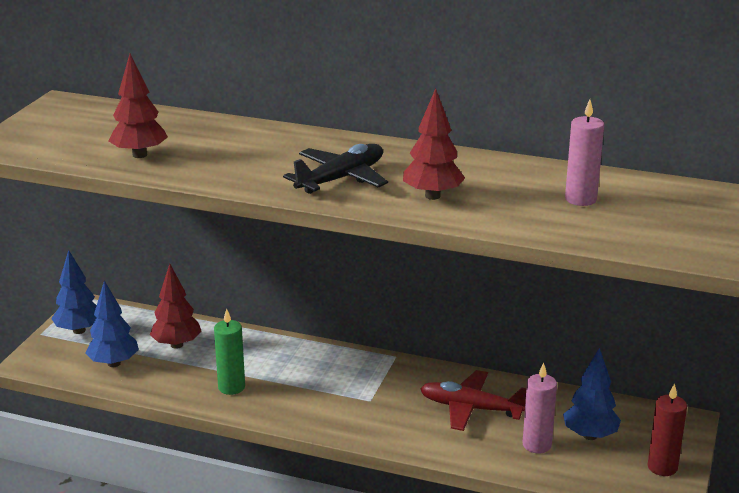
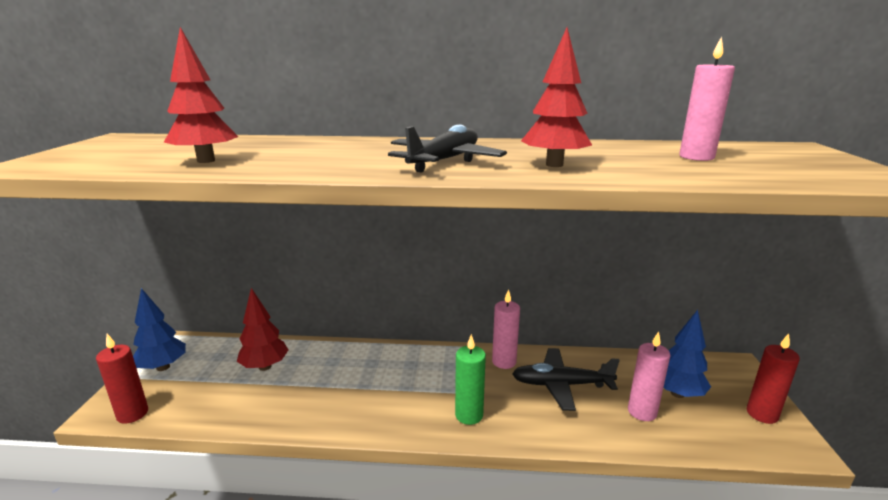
camera: 15 degrees left, 5 degrees down
blue tree [86,281,139,367] -> none
green candle [214,309,245,395] -> green candle moved to [455,334,486,425]
red plane [420,370,526,431] -> black plane [512,348,620,411]
none -> red candle [96,334,148,424]
none -> pink candle [492,289,520,369]

